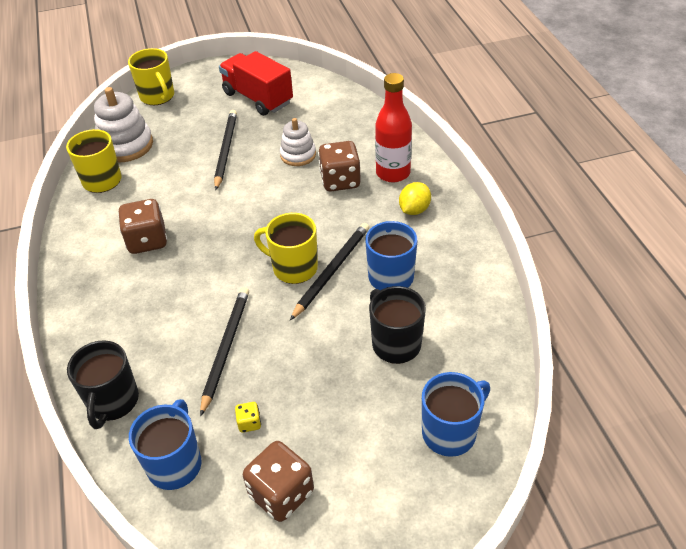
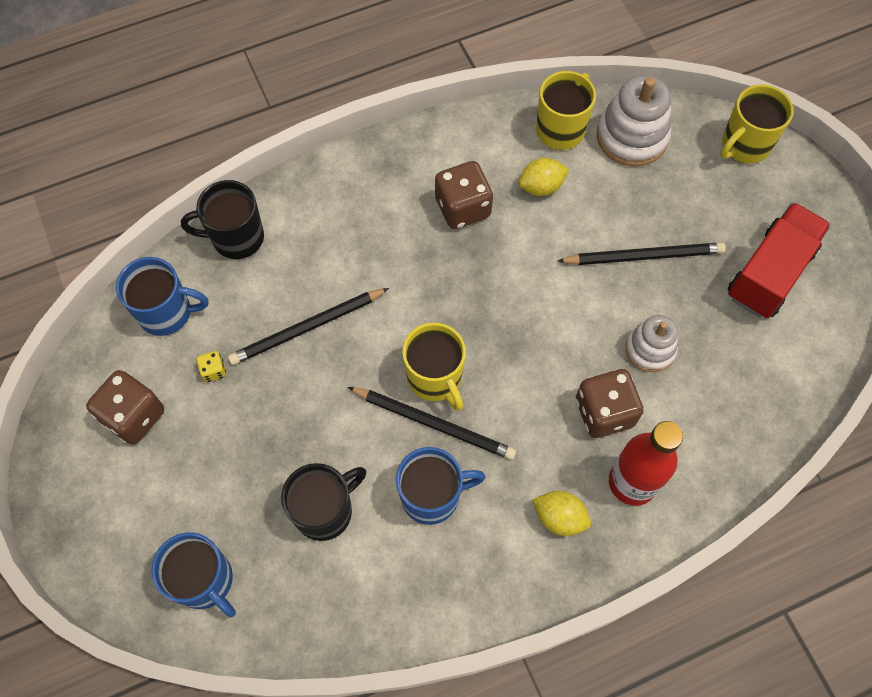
camera: 80 degrees right, 20 degrees up
black pencil [200,287,249,417] -> black pencil turned 150 degrees clockwise [228,288,389,365]
yellow mug [254,213,318,284] -> yellow mug turned 135 degrees clockwise [402,323,466,411]
none -> yellow lemon [518,158,569,196]

